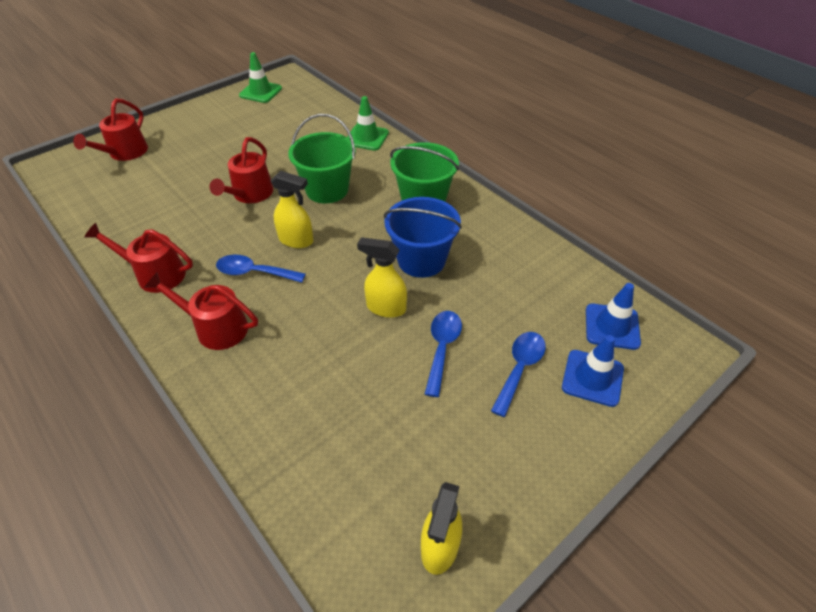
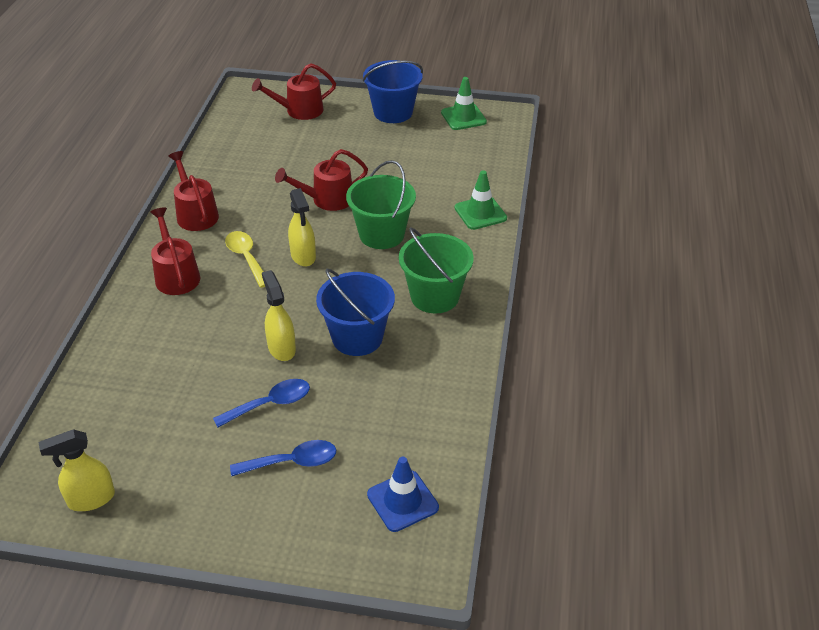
camera: 50 degrees right, 5 degrees down
blue spoon [216,254,306,283] -> yellow spoon [225,231,265,288]
blue traffic cone [562,335,624,407] -> none
none -> blue bucket [363,60,423,123]

